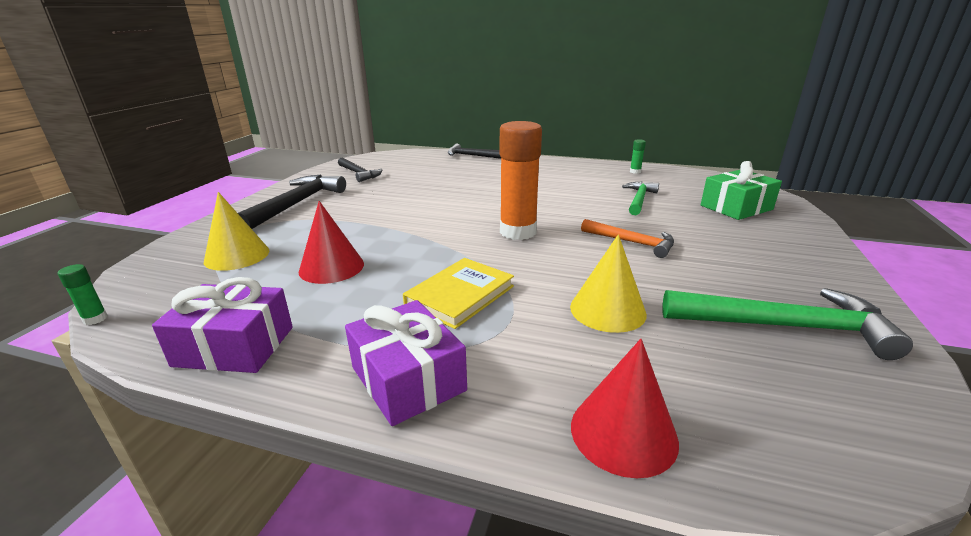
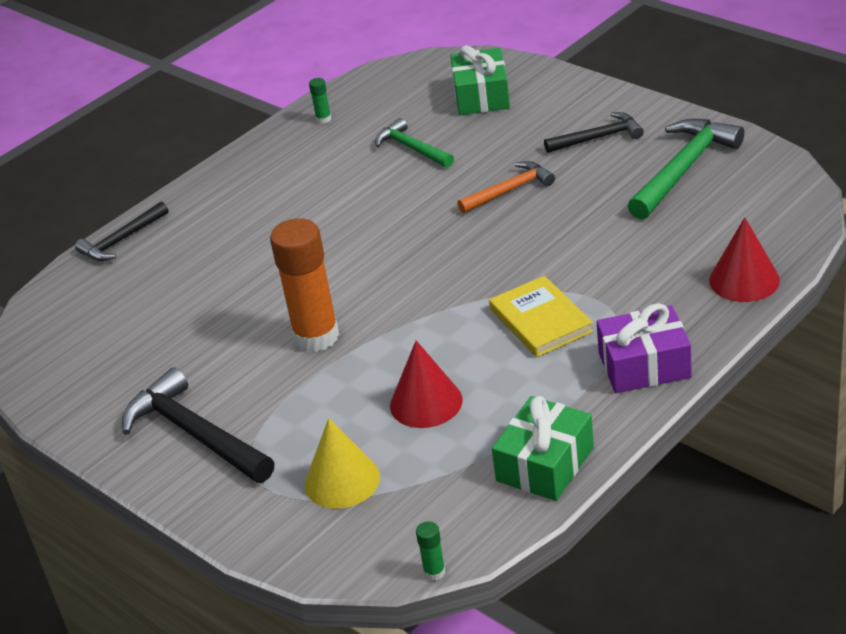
camera: 60 degrees left, 10 degrees up
purple gift [152,277,293,373] -> green gift [492,396,594,501]
black hammer [338,157,383,182] -> black hammer moved to [544,112,644,153]
orange glue stick [500,121,542,240] -> orange glue stick moved to [270,218,339,352]
yellow cone [570,234,647,333] -> none

